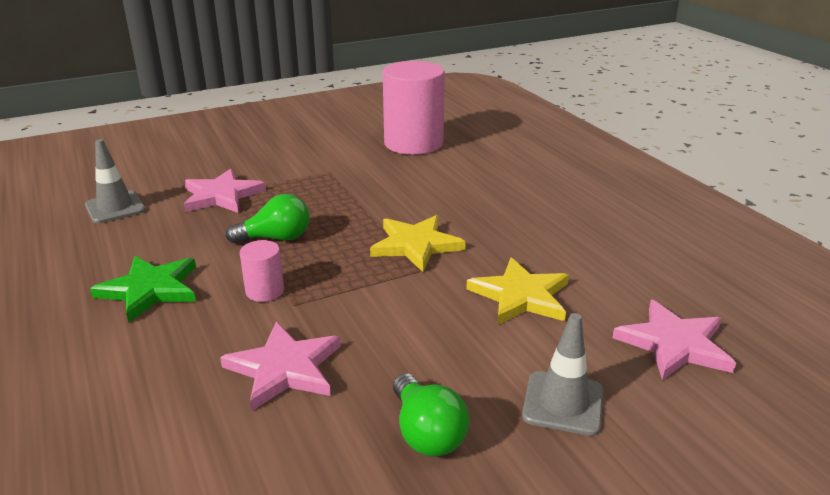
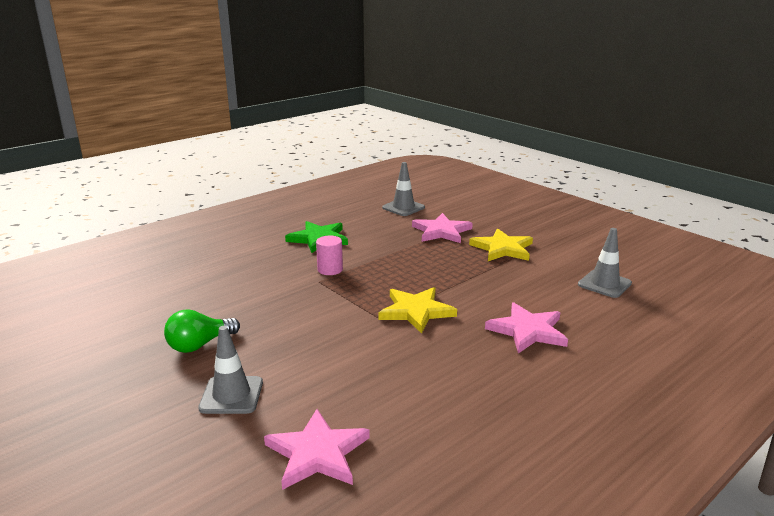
camera: 75 degrees right, 5 degrees down
pink star [220,322,341,411] -> pink star moved to [485,302,568,353]
green light bulb [226,194,310,243] -> none
pink cylinder [383,61,445,155] -> grey traffic cone [578,228,632,298]
yellow star [466,258,569,325] -> yellow star moved to [469,229,533,261]

